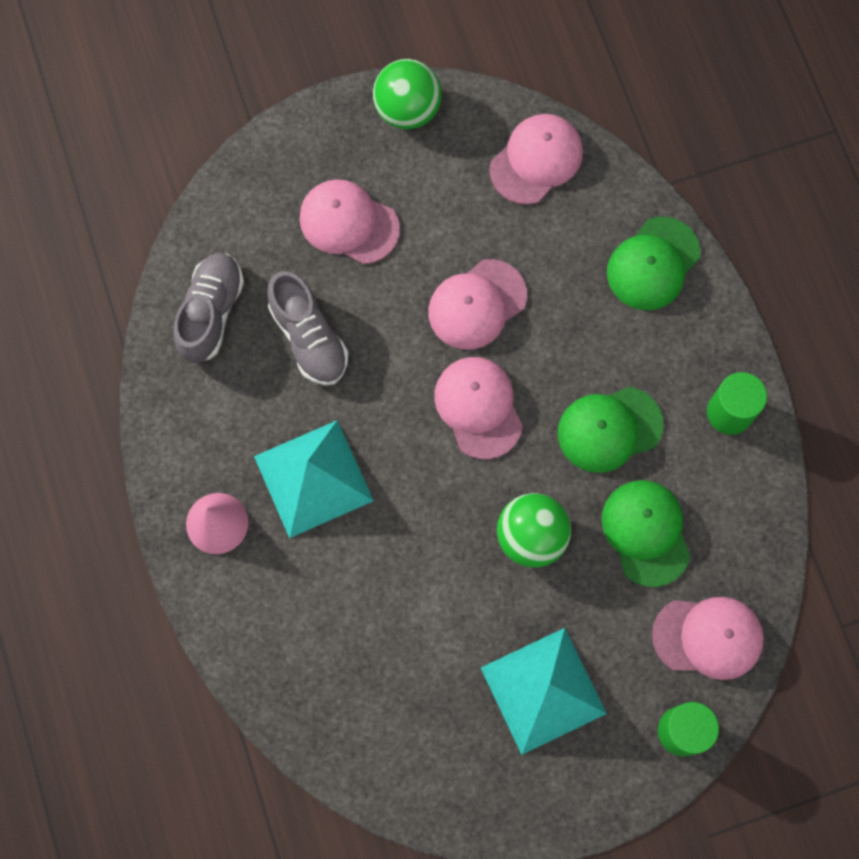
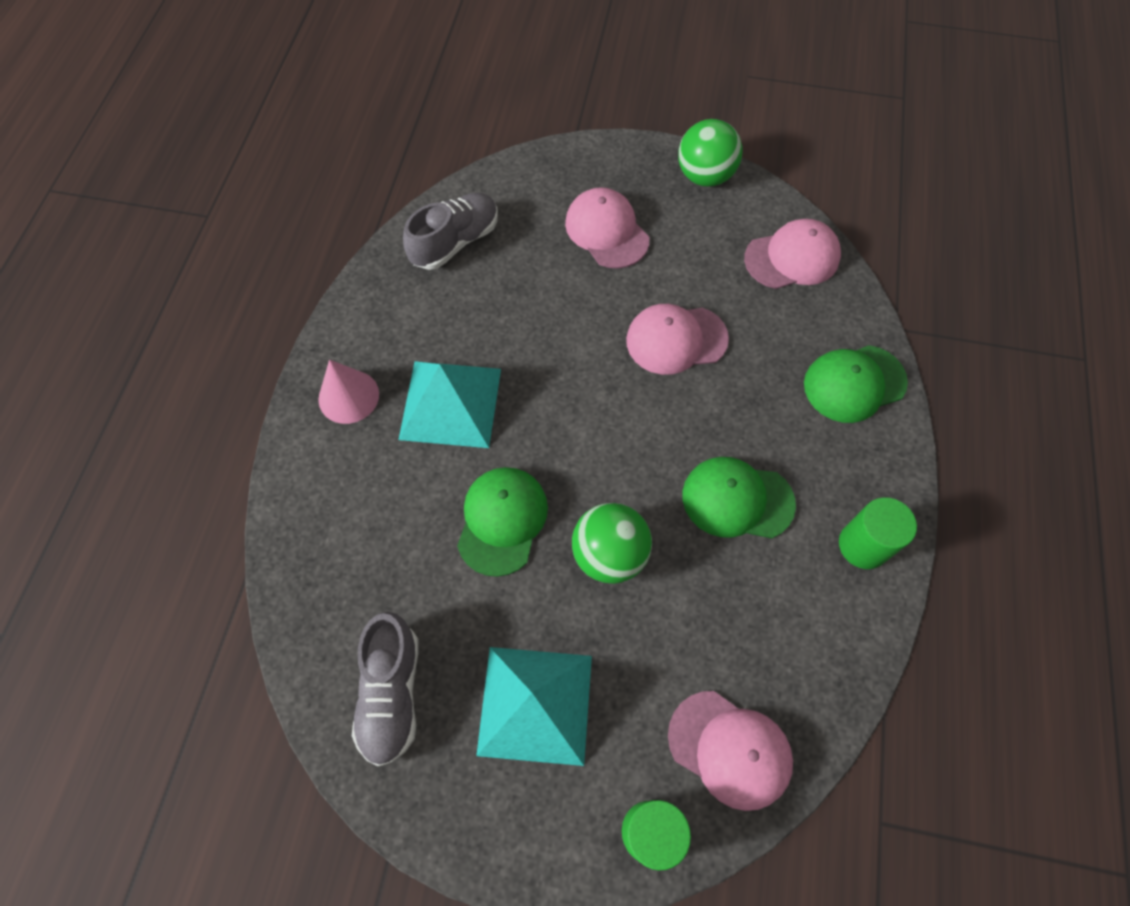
camera: 30 degrees right, 10 degrees down
grey shoe [267,271,349,385] -> grey shoe moved to [352,612,418,767]
pink cap [434,357,523,459] -> none
green cap [601,480,691,587] -> green cap moved to [457,467,548,577]

